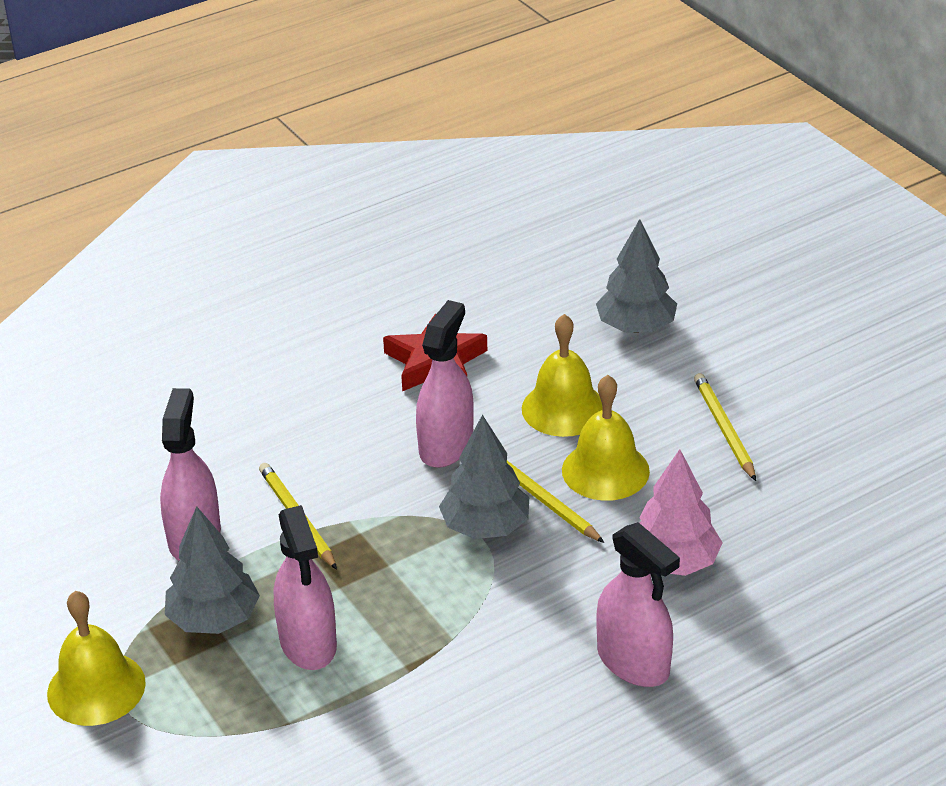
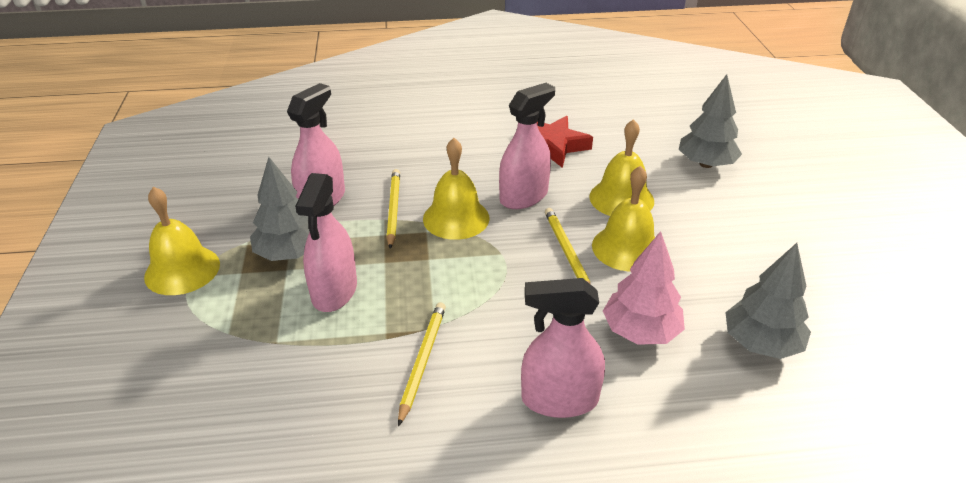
camera: 25 degrees right, 0 degrees up
grey tree [439,415,529,539] -> grey tree moved to [725,243,811,359]
pink spray bottle [596,522,680,687] -> pink spray bottle turned 105 degrees clockwise [521,278,605,418]
yellow pencil [694,373,756,481] -> yellow pencil moved to [398,302,446,427]
none -> yellow bell [423,138,489,240]

